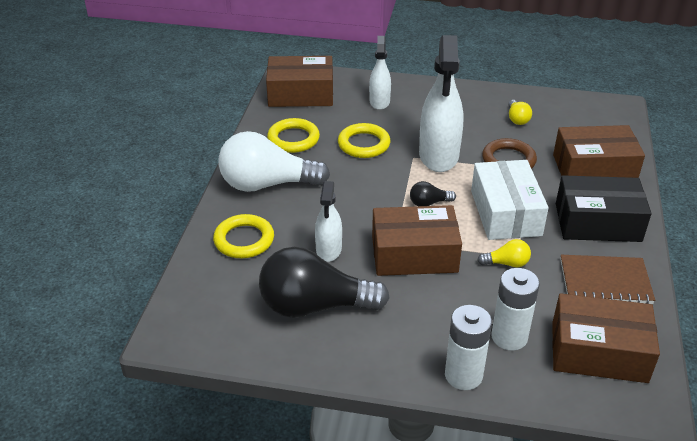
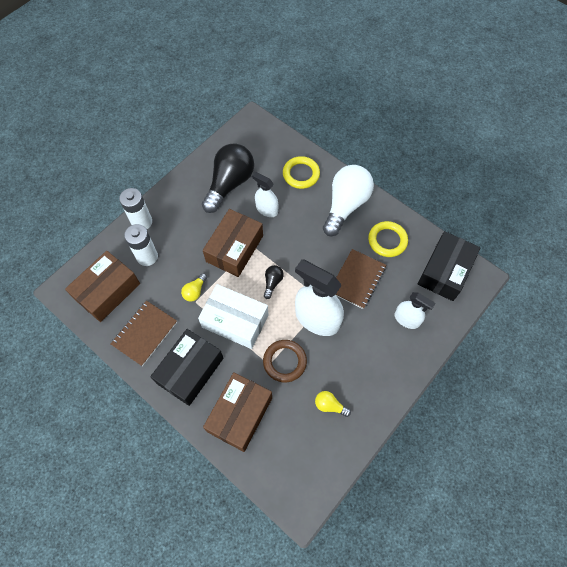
camera: 120 degrees right, 25 degrees up
brown box [266,56,333,107] -> black box [418,231,481,301]
yellow ring [338,123,391,158] -> brown notebook [336,249,386,309]

